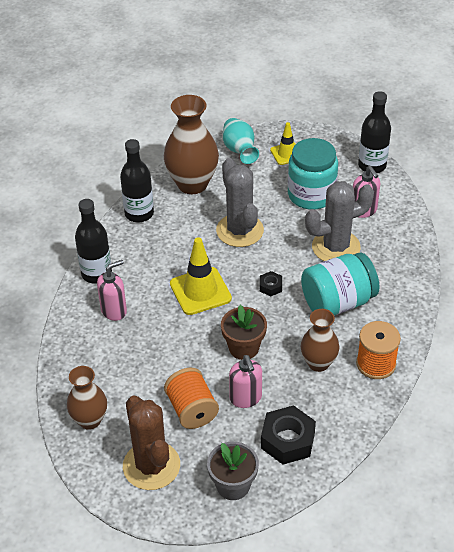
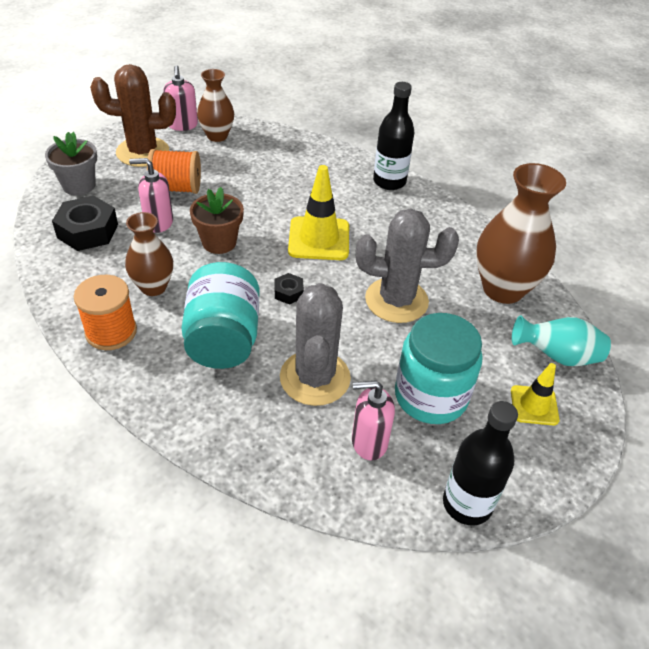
camera: 110 degrees right, 0 degrees up
pink soap dispenser [97,260,127,321] -> pink soap dispenser moved to [163,65,198,131]
black bottle [120,139,154,222] -> none

